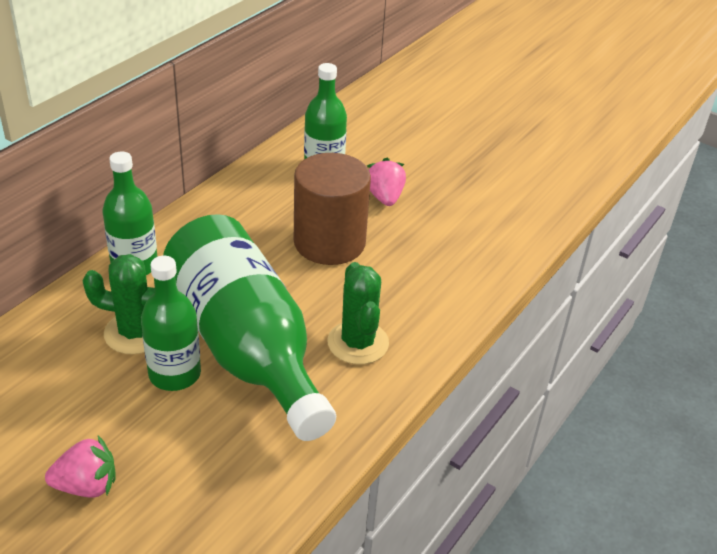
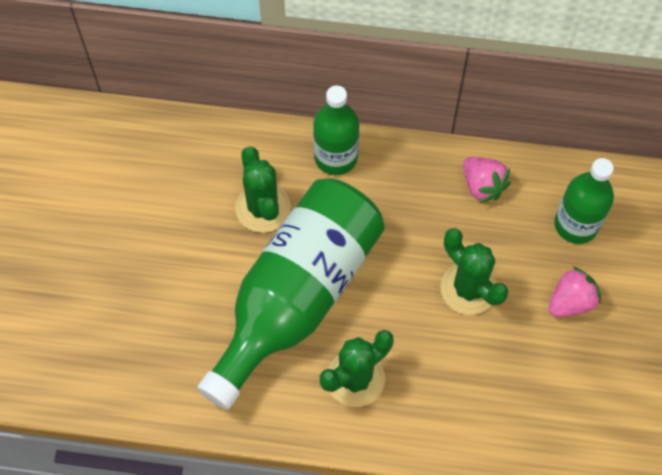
camera: 65 degrees right, 25 degrees up
pink strawberry [45,435,115,498] -> pink strawberry moved to [463,157,511,204]
green bottle [141,256,201,391] -> none
brown cylinder [294,153,371,265] -> green cactus [441,228,508,315]

